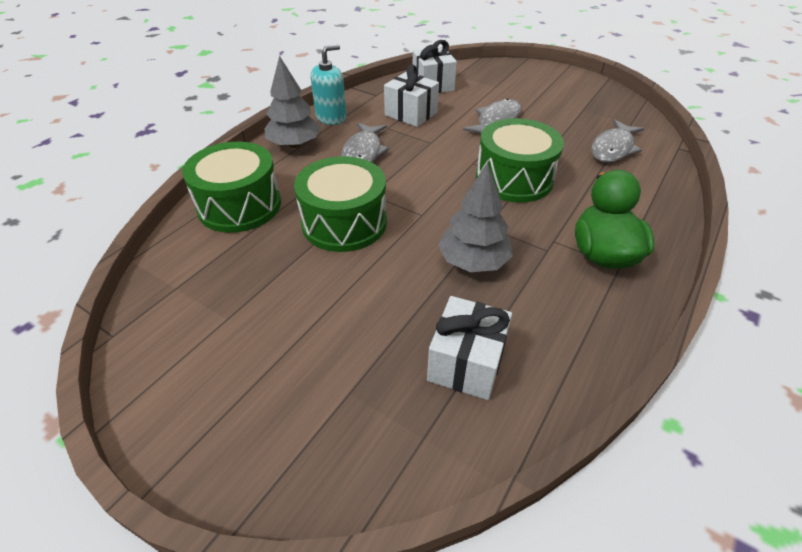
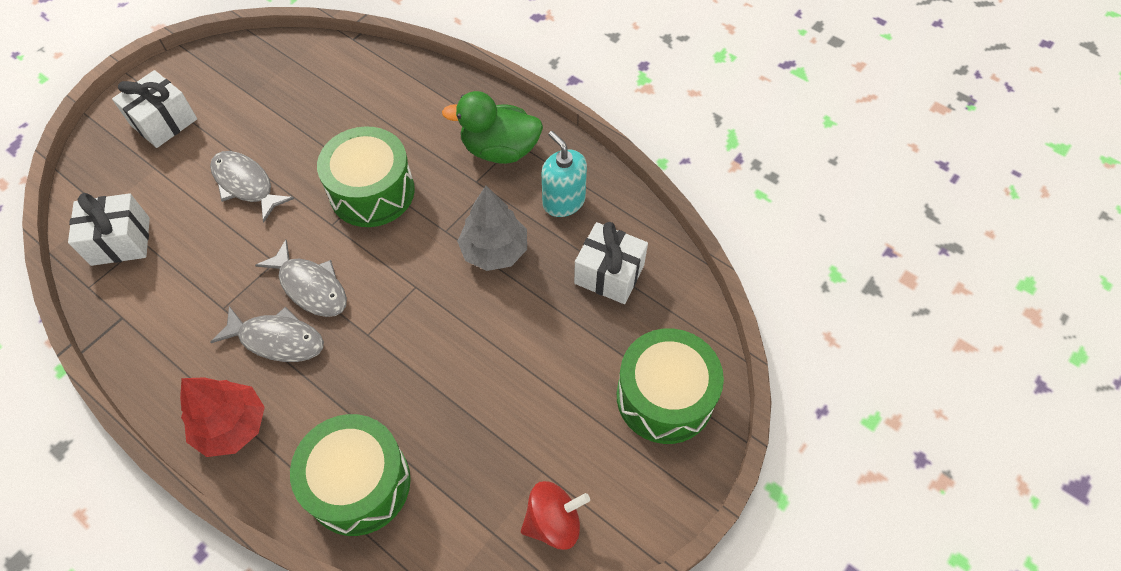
camera: 85 degrees left, 15 degrees up
grey tree [265,56,321,148] -> red tree [180,377,265,457]
green drum [294,156,387,252] -> green drum moved to [617,328,724,444]
turquoise soap dispenser [311,44,346,125] -> turquoise soap dispenser moved to [542,131,587,217]
white gift [384,65,439,127] -> white gift moved to [112,70,197,148]
grey fish [591,120,644,163] -> grey fish moved to [255,240,347,317]
none -> red spinning top [521,481,590,550]

